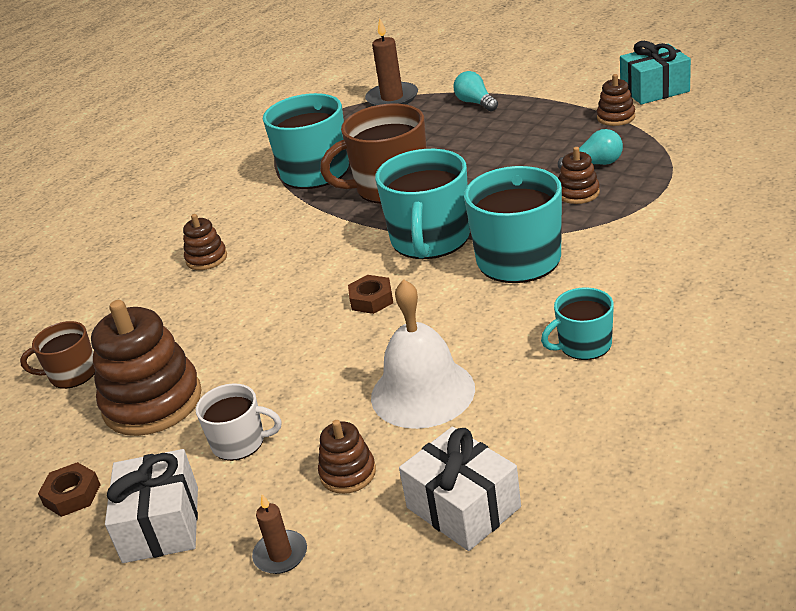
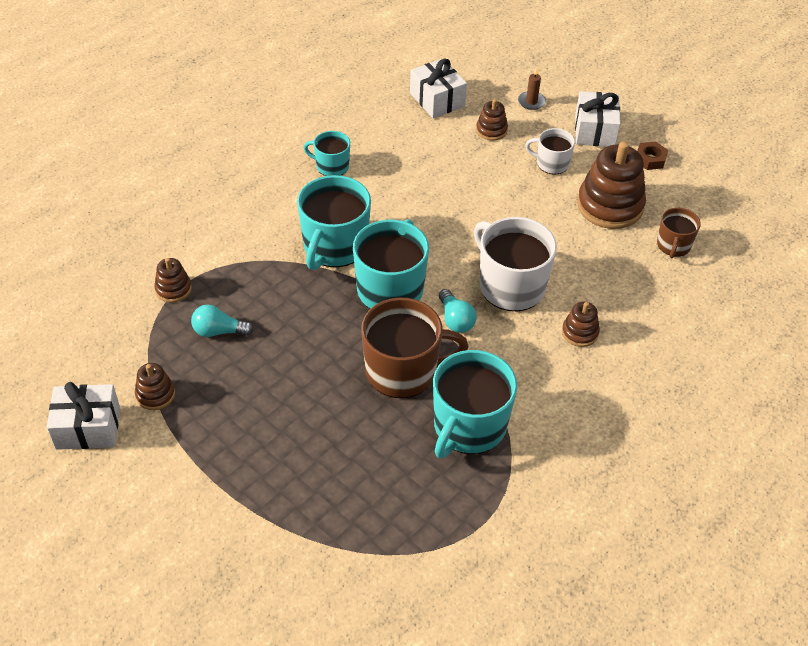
camera: 175 degrees left, 15 degrees up
brown mug [20,321,95,389] -> brown mug turned 105 degrees clockwise [657,208,701,258]
brown nut [348,275,393,314] -> none
brown candle [365,18,418,106] -> none
white bell [371,279,475,429] -> none
turquoise light bulb [453,71,498,112] -> turquoise light bulb moved to [439,289,477,333]
turquoise mug [541,287,614,360] -> turquoise mug turned 150 degrees counterclockwise [304,131,350,176]
brown stacking toy [558,147,600,204] -> brown stacking toy moved to [154,258,192,303]
turquoise gift [620,41,691,105] -> white gift [47,382,120,450]
none -> white mug [474,217,557,311]

